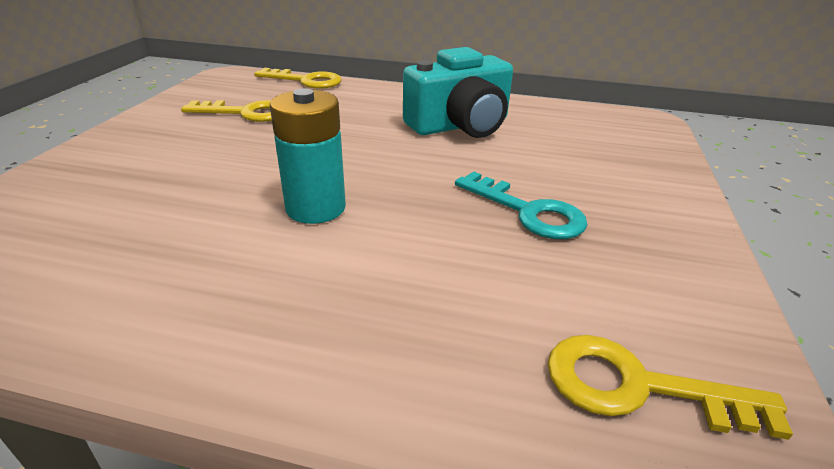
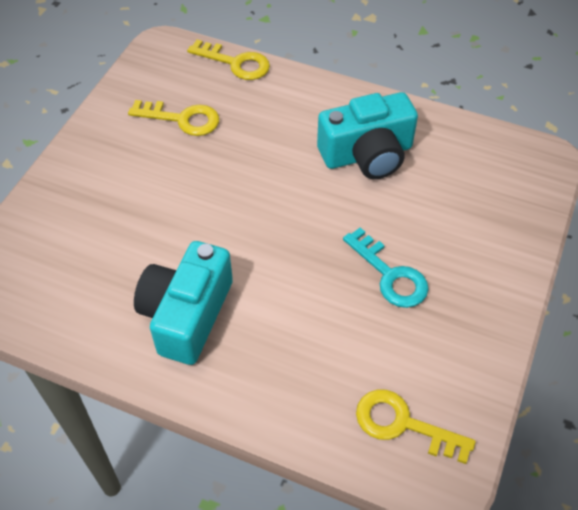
camera: 10 degrees right, 20 degrees up
turquoise battery [270,88,346,224] -> none
none -> turquoise camera [134,241,233,365]

